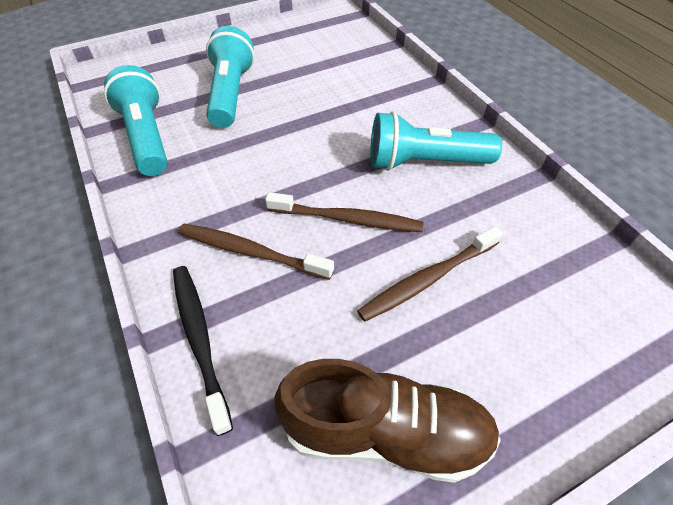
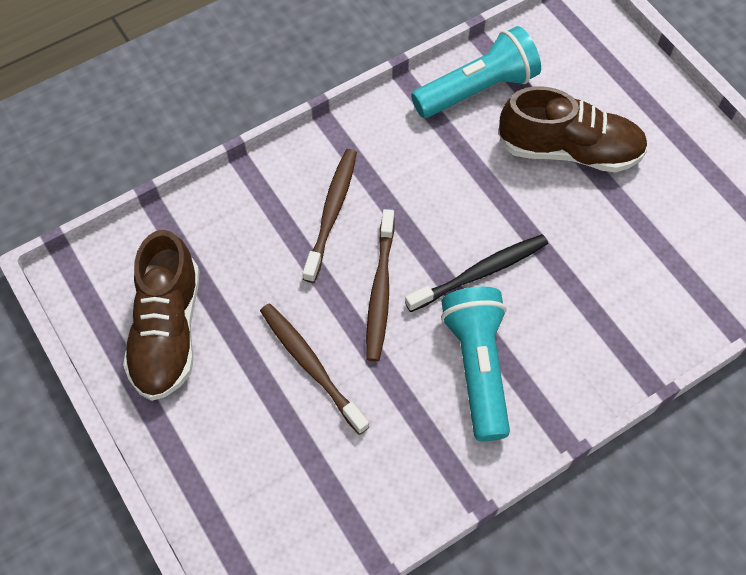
camera: 85 degrees right, 10 degrees up
black toothbrush [173,266,233,436] -> black toothbrush moved to [405,234,548,312]
turquoise flashlight [206,26,255,128] -> brown shoe [498,86,648,172]

